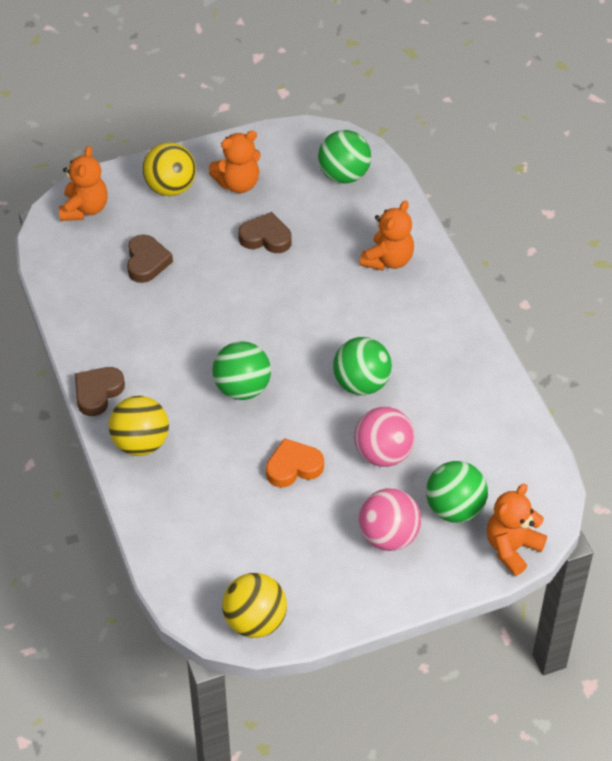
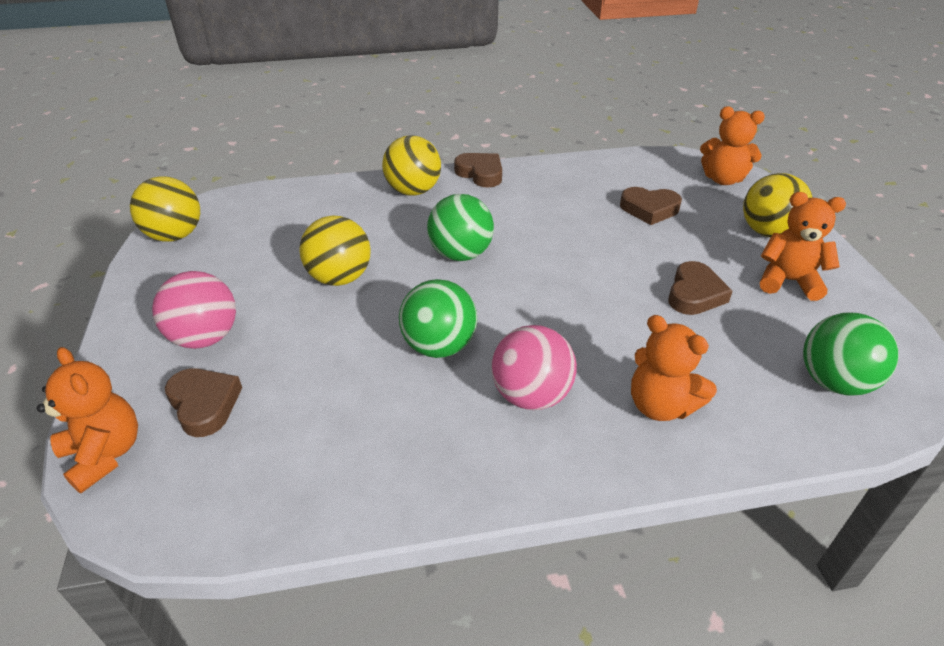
camera: 100 degrees right, 10 degrees down
orange teddy bear [209,131,261,193] -> orange teddy bear turned 120 degrees clockwise [760,192,846,301]
orange heart [266,438,324,488] -> yellow ball [299,216,371,286]
pink ball [354,407,415,467] -> pink ball moved to [491,325,577,410]
green ball [426,461,488,523] -> brown heart [165,368,242,437]

